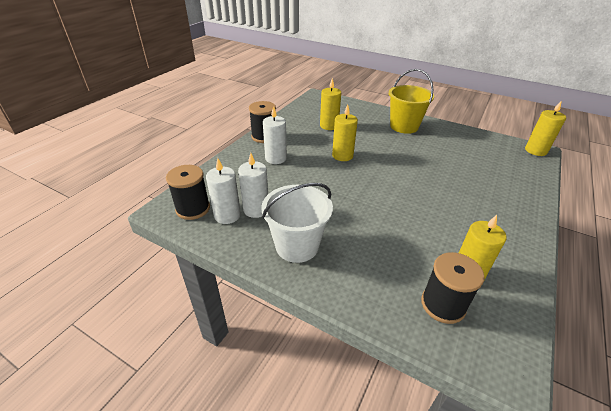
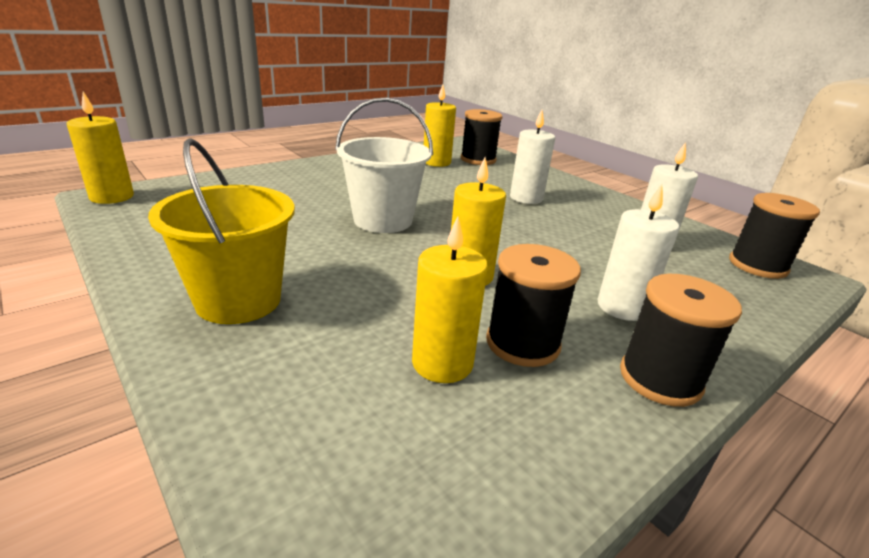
camera: 160 degrees left, 10 degrees down
white candle [206,158,241,224] -> white candle moved to [510,110,555,204]
white bucket [261,183,333,263] -> white bucket moved to [335,97,433,233]
none -> black spool [486,244,581,367]

